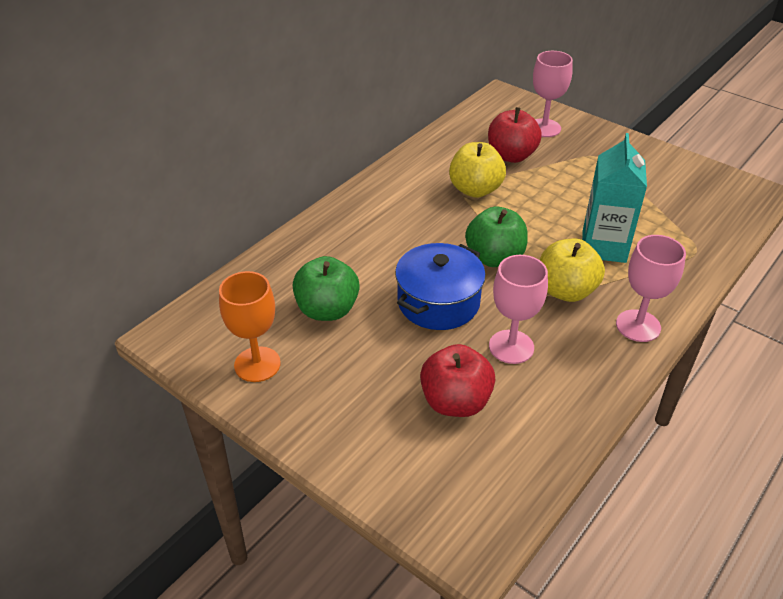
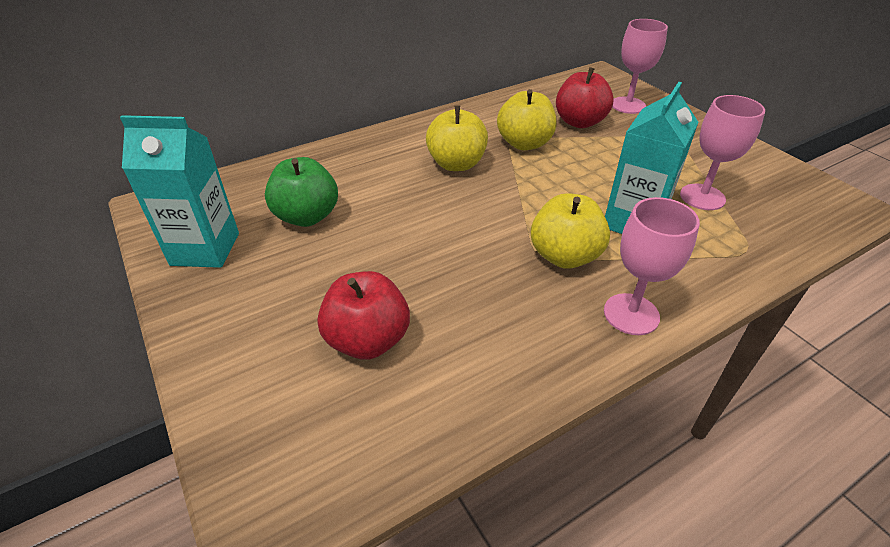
camera: 20 degrees right, 0 degrees up
orange goblet [219,271,281,382] -> turquoise carton [120,115,239,268]
blue pot [395,243,486,330] -> none
green apple [465,206,528,267] -> none
pink goblet [489,255,548,364] -> pink goblet moved to [680,95,765,210]
none -> yellow apple [426,105,488,171]

